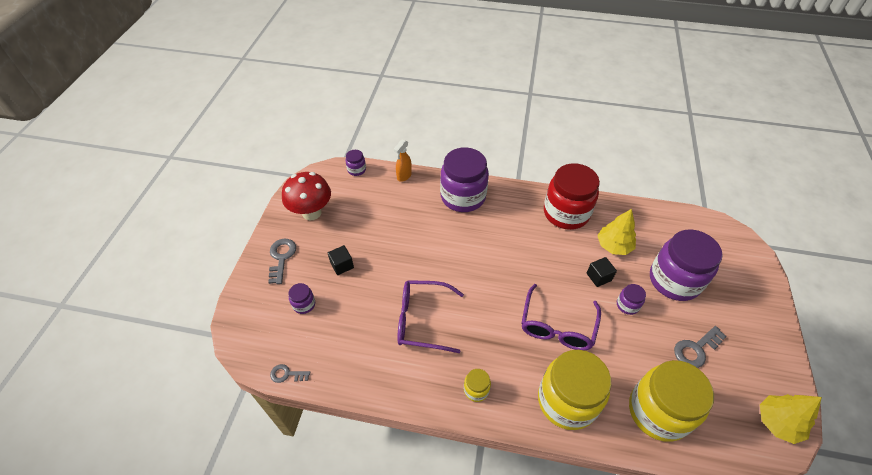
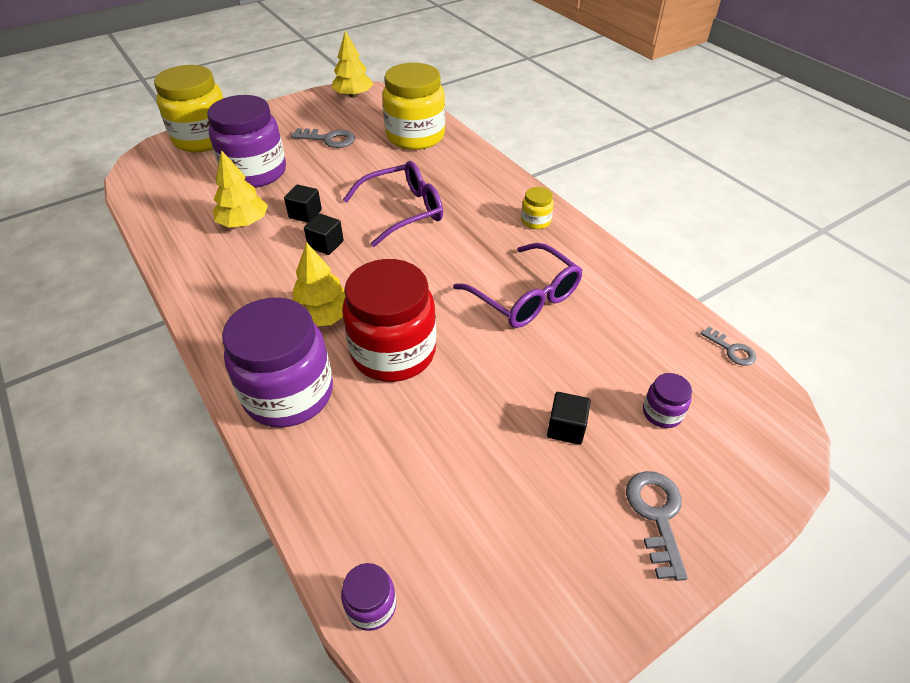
camera: 135 degrees left, 5 degrees down
grey key [268,239,296,284] -> grey key turned 135 degrees clockwise [626,471,688,581]
red mushroom [282,172,331,220] -> none
orange spray bottle [394,140,412,182] -> none
yellow jar [538,350,611,430] -> yellow jar moved to [154,65,223,152]
red jar [544,163,600,230] -> red jar moved to [342,259,436,382]
purple jar [617,284,646,315] -> none
none -> yellow tree [292,242,345,326]
none -> black cube [304,213,344,255]

